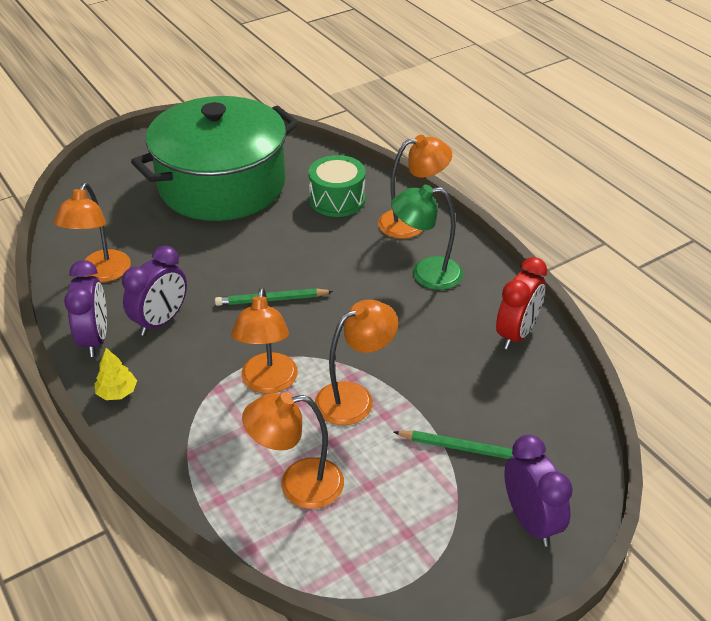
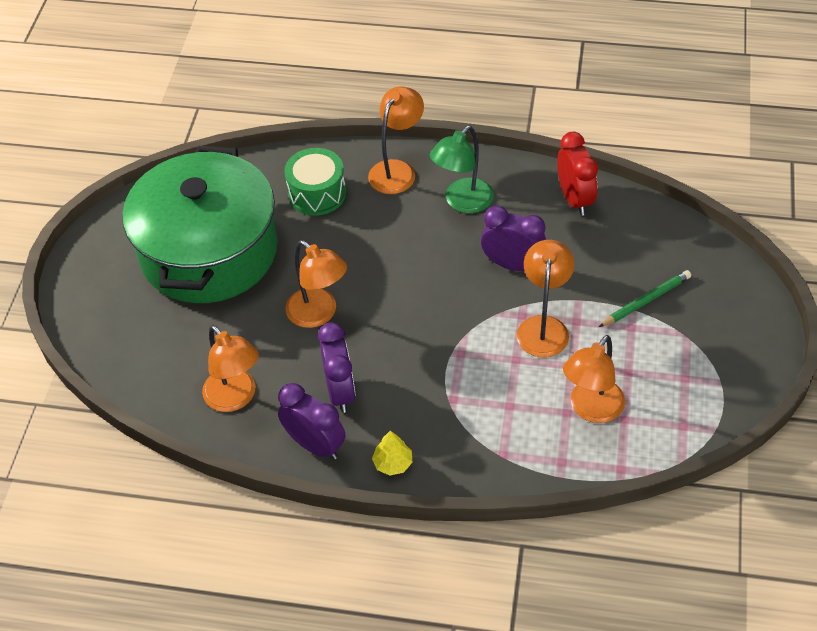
camera: 45 degrees left, 10 degrees up
green pencil [215,288,333,306] -> none
orange lamp [231,287,298,394] -> orange lamp moved to [285,240,347,328]
purple clock [504,434,573,547] -> purple clock moved to [481,206,546,271]

